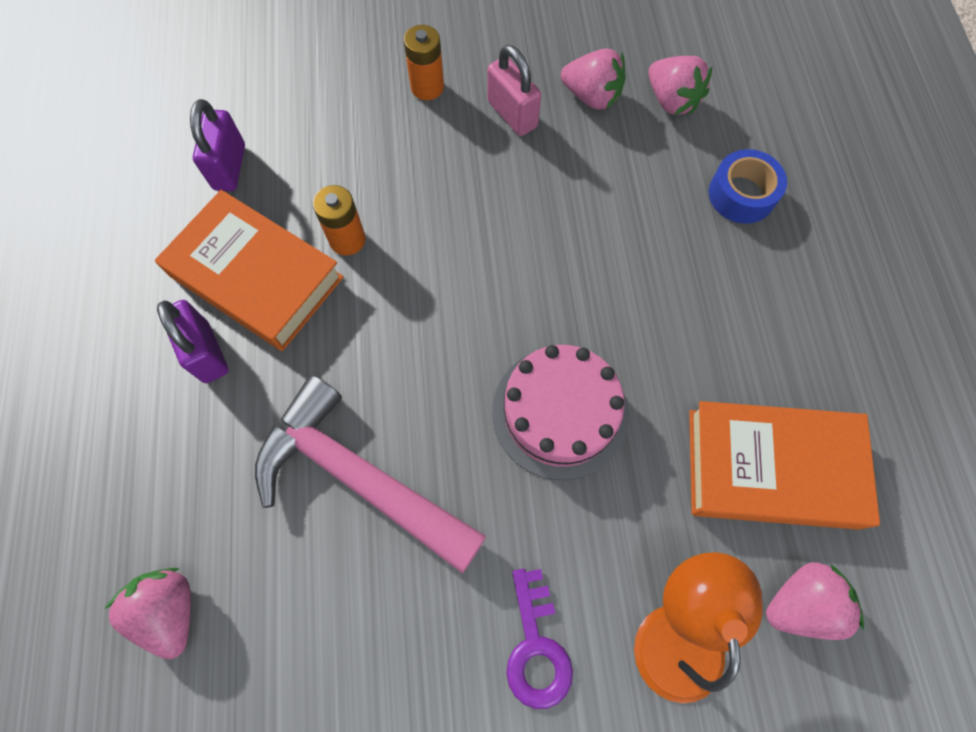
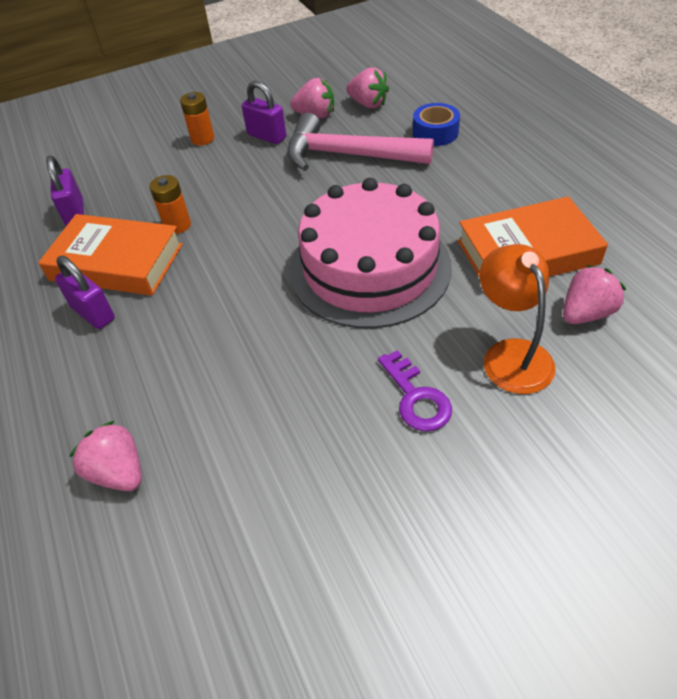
camera: 15 degrees left, 20 degrees down
pink hammer [255,375,486,573] -> pink hammer moved to [287,113,434,171]
pink padlock [488,45,541,136] -> purple padlock [242,81,286,144]
pink cake [492,345,628,480] -> pink cake [289,178,452,329], size x1.59

